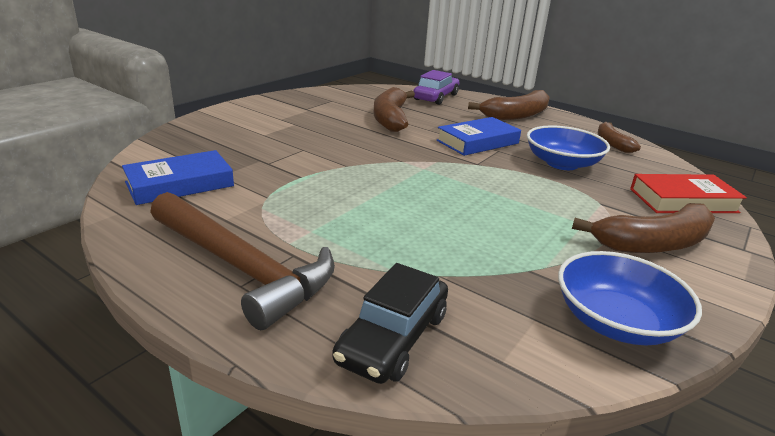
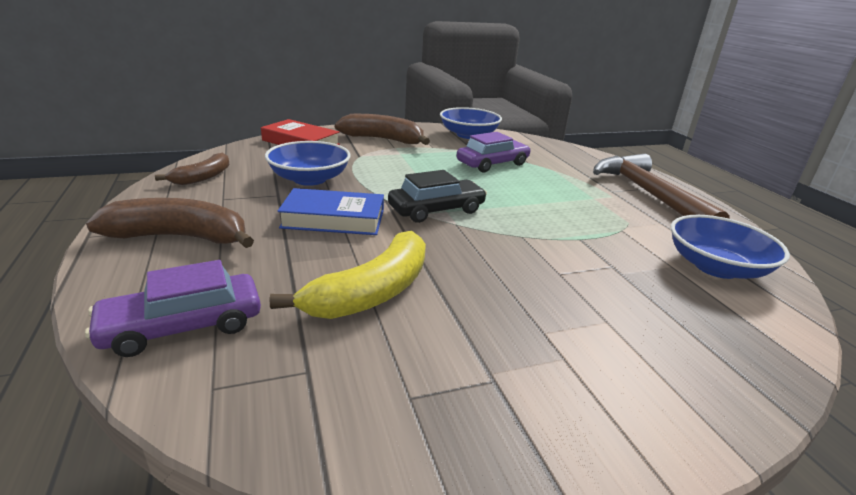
camera: 145 degrees left, 0 degrees up
blue book [122,150,234,205] -> blue bowl [671,215,790,279]
black car [332,263,448,384] -> black car moved to [388,170,487,223]
brown banana [374,87,415,132] -> yellow banana [270,231,426,319]
none -> purple car [457,132,531,172]

